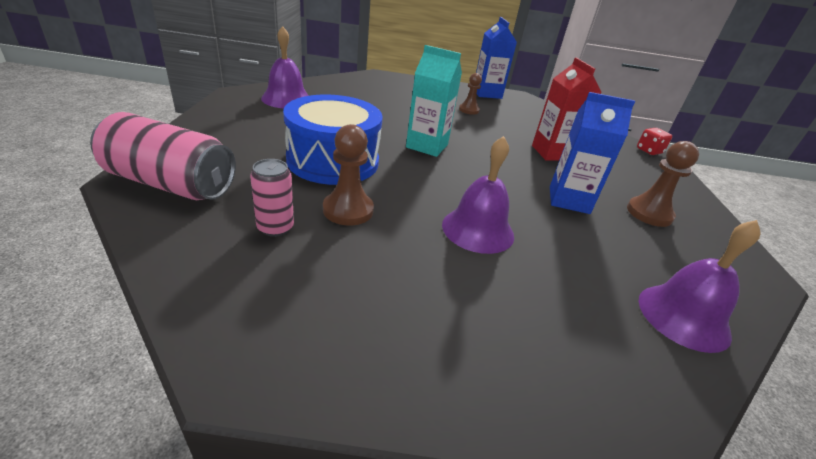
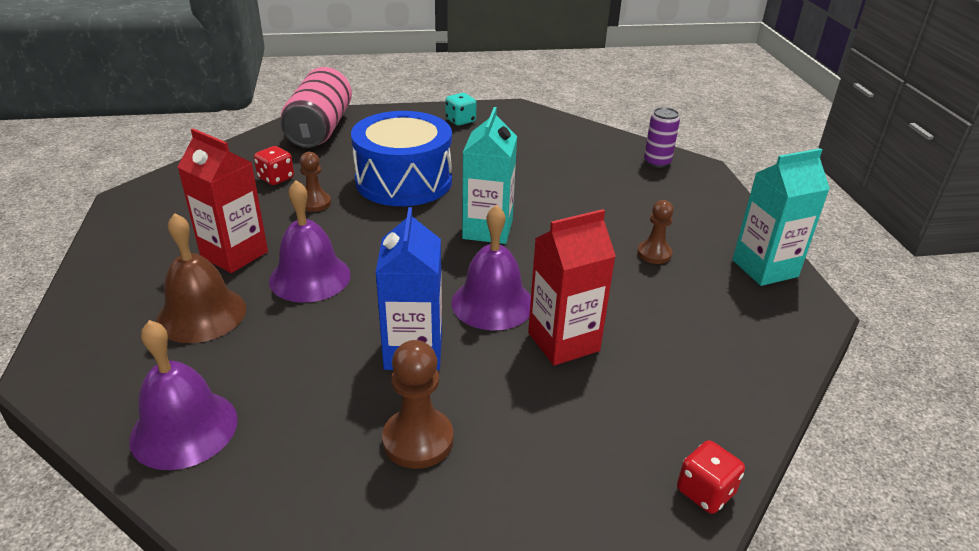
camera: 80 degrees right, 0 degrees up
pink can [250,159,294,237] -> red dice [254,146,294,185]
purple bell [261,26,309,108] -> purple bell moved to [451,205,531,331]
brown pawn [323,124,374,226] -> brown pawn [300,152,331,212], size x0.66
blue carton [476,17,517,99] -> turquoise carton [732,148,830,286]
none -> brown bell [156,213,246,343]
none -> red carton [178,128,268,273]
none -> turquoise dice [445,93,476,126]
none -> purple can [644,107,680,168]

